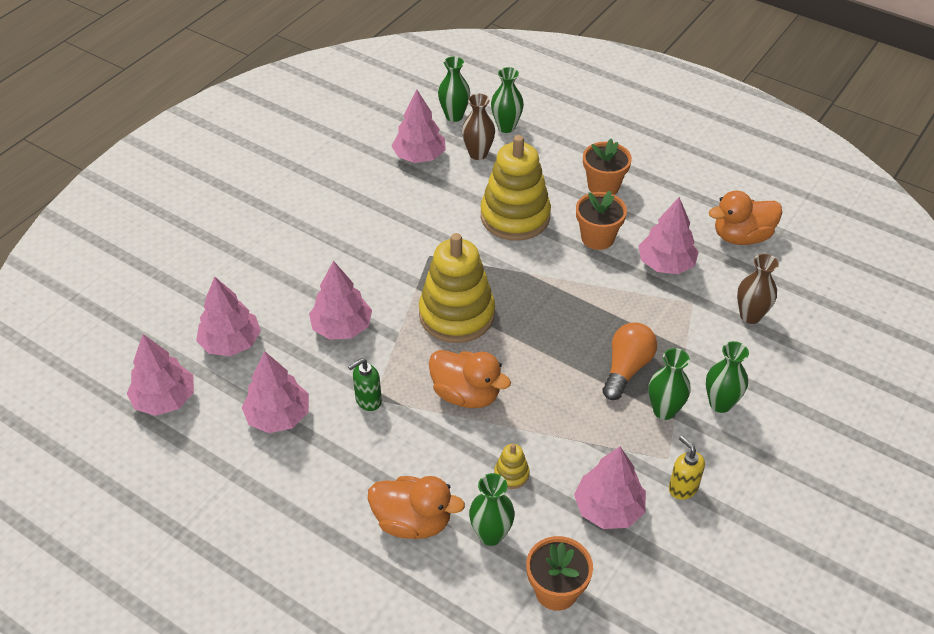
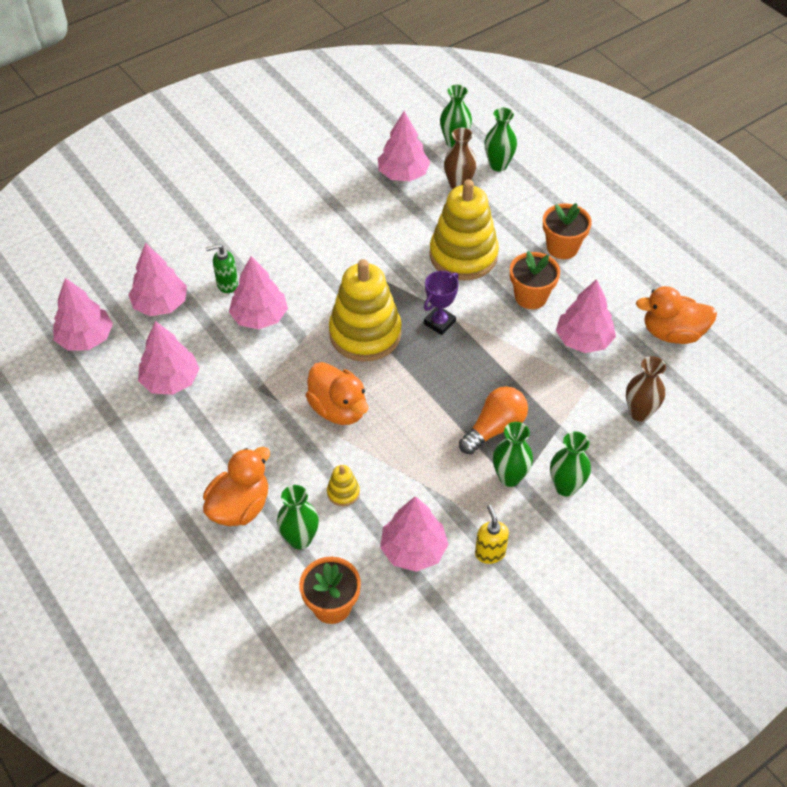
camera: 20 degrees right, 5 degrees up
green soap dispenser [348,358,382,411] -> green soap dispenser moved to [206,244,238,293]
orange duck [368,476,465,539] -> orange duck turned 90 degrees counterclockwise [203,447,270,526]
none -> purple trophy [424,271,459,335]

